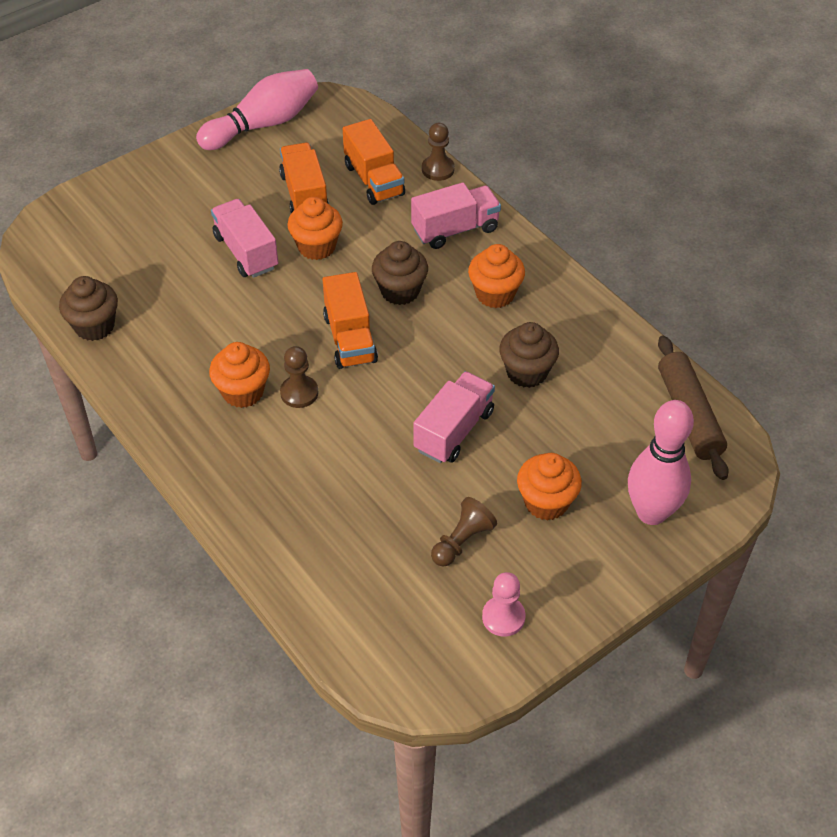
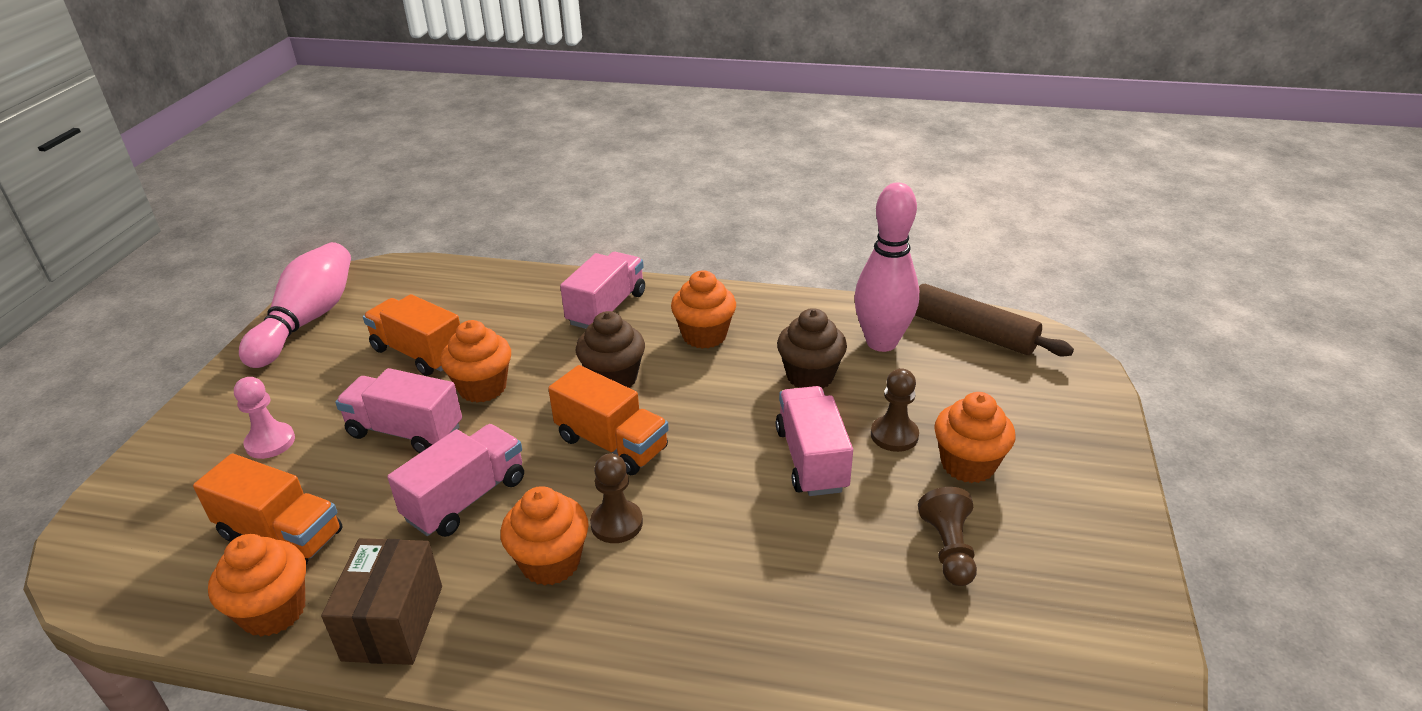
camera: 40 degrees left, 15 degrees down
brown cupcake [59,276,118,341] -> orange cupcake [208,534,306,637]
orange truck [342,119,405,205] -> orange truck moved to [193,453,343,565]
brown pawn [422,123,455,181] -> brown pawn moved to [871,368,919,452]
pink pawn [482,572,526,637] -> pink pawn moved to [234,377,295,459]
pink bowling pin [628,400,694,525] -> pink bowling pin moved to [854,182,919,352]
none -> brown box [321,538,442,665]
none -> pink truck [387,424,524,537]

